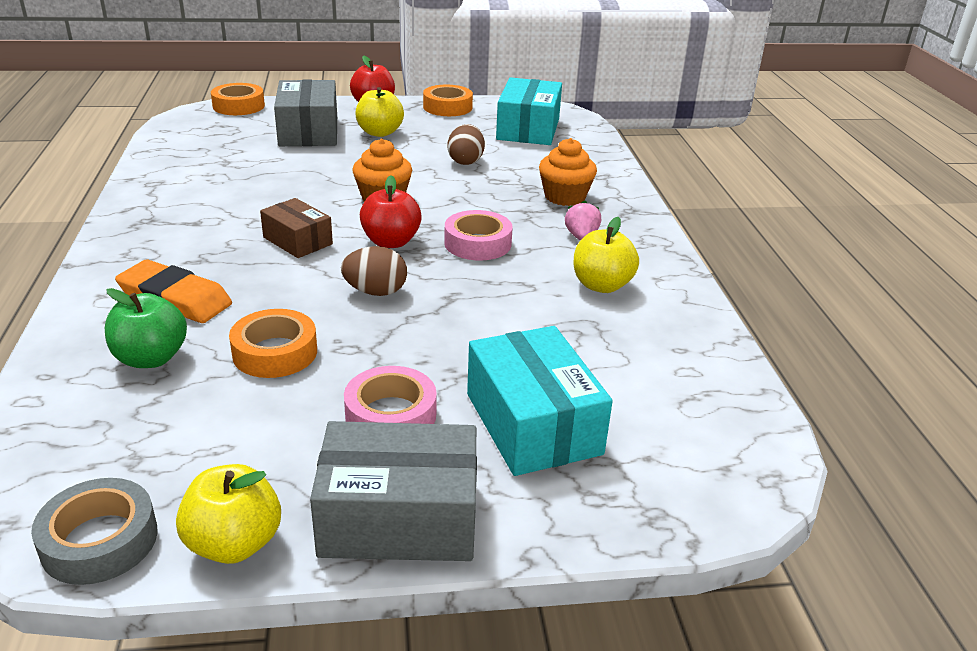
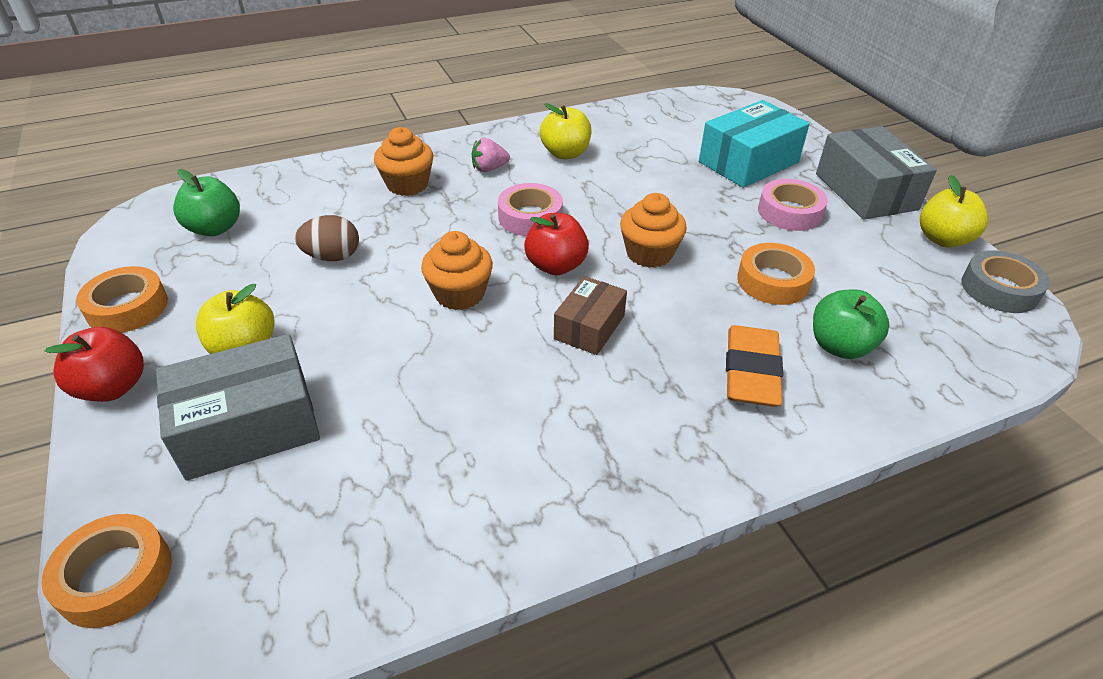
camera: 105 degrees left, 10 degrees up
brown egg [341,246,407,296] -> orange cupcake [620,193,687,268]
turquoise box [496,78,562,145] -> green apple [173,169,240,236]

